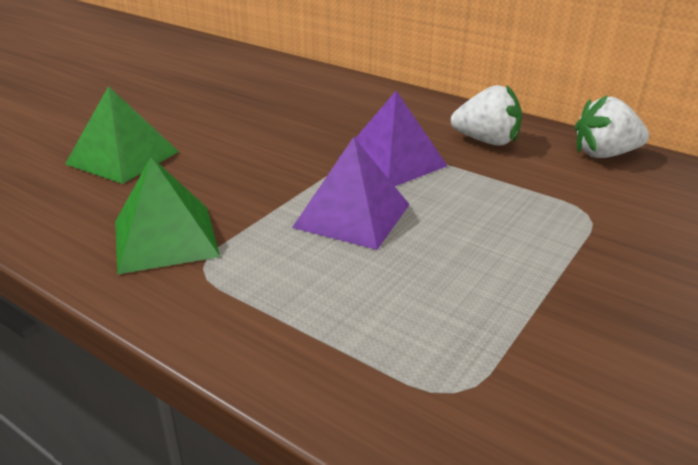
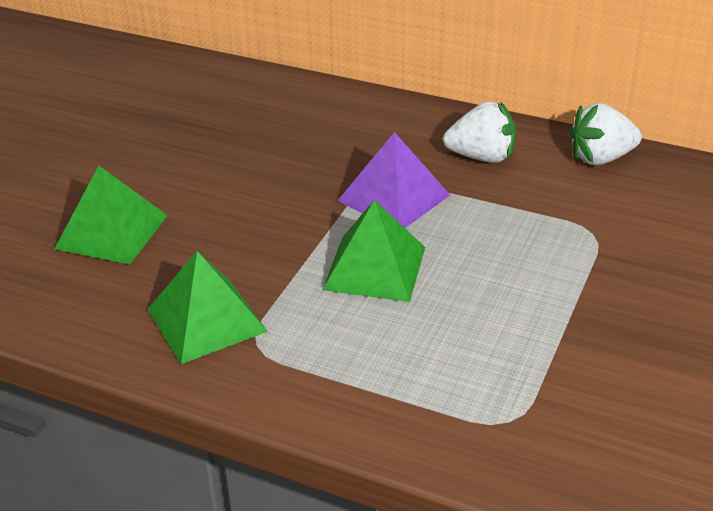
camera: 10 degrees left, 5 degrees up
purple pyramid [292,137,410,250] -> green pyramid [322,200,425,302]

